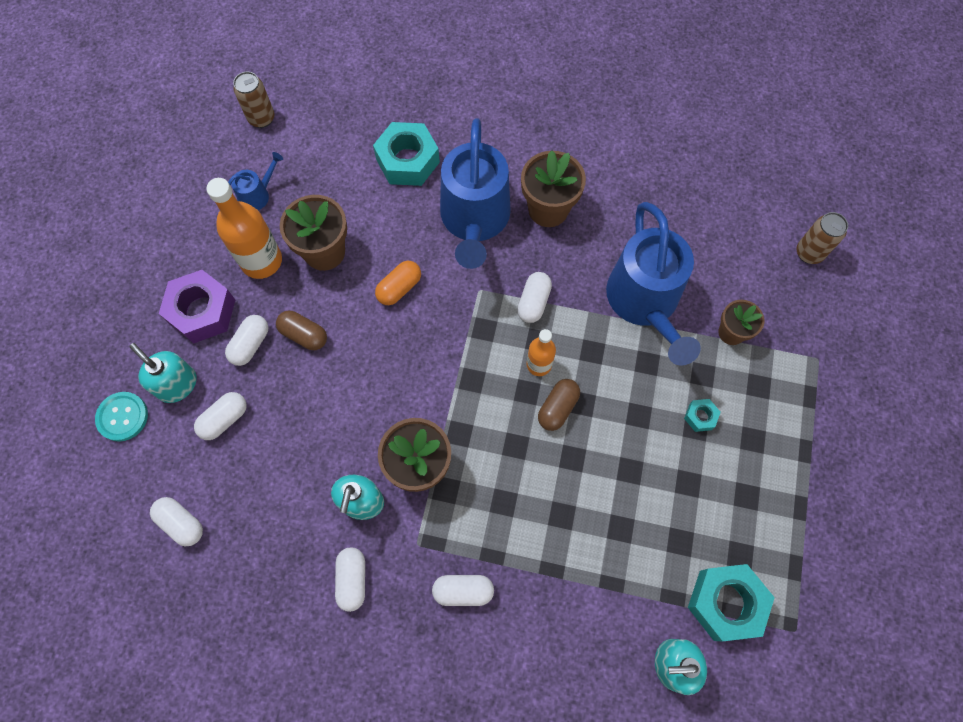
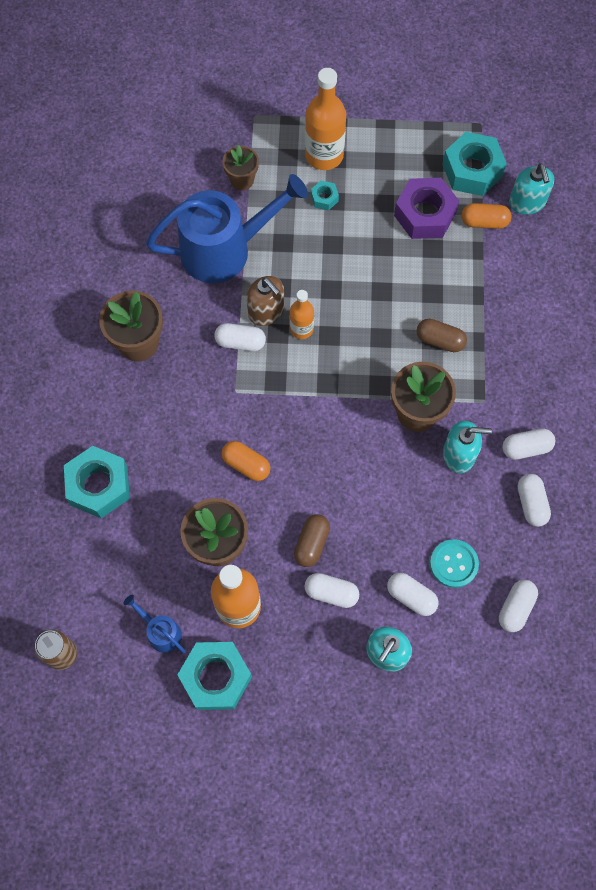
camera: 100 degrees left, 0 degrees up
turquoise button [95,392,148,442] -> turquoise button moved to [430,539,479,588]
purple nut [159,270,235,343] -> purple nut moved to [394,178,459,239]
white capsule [432,575,494,606] -> white capsule moved to [518,474,551,527]
blue watering can [440,119,511,269] -> none
brown capsule [538,379,580,431] -> brown capsule moved to [417,319,467,352]
brown can [797,212,848,264] -> none
none -> turquoise nut [178,642,252,710]
none -> brown soap dispenser [247,276,284,326]
none -> orange bottle [305,68,346,170]
none -> orange capsule [462,203,511,229]

